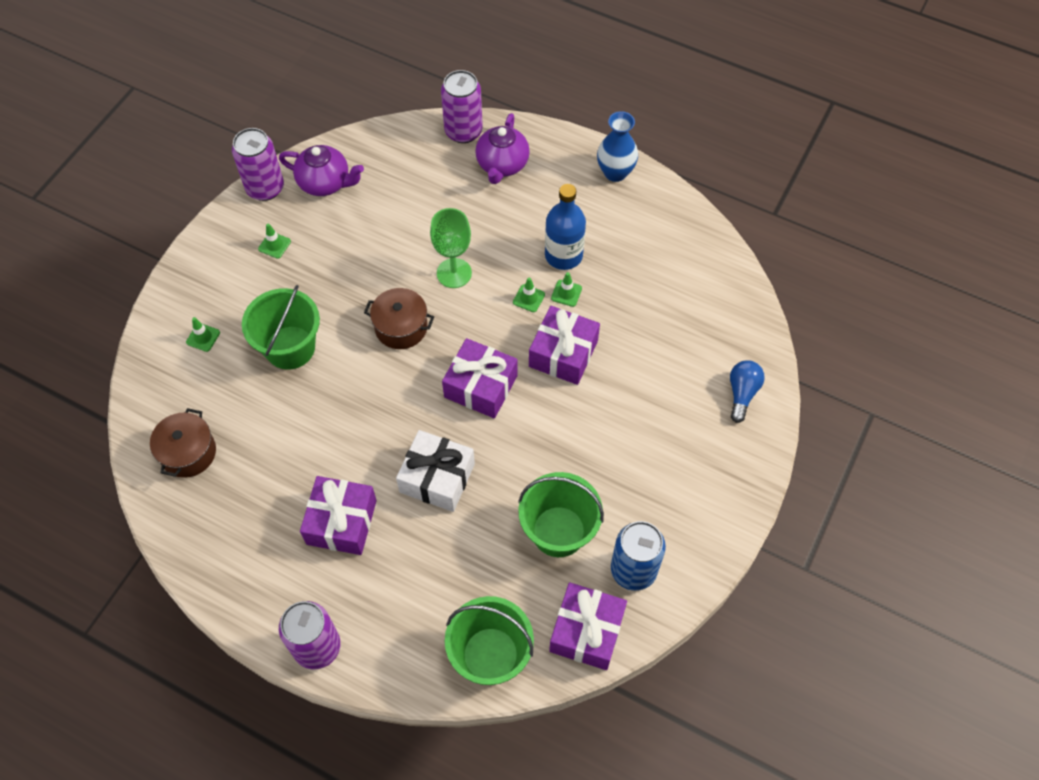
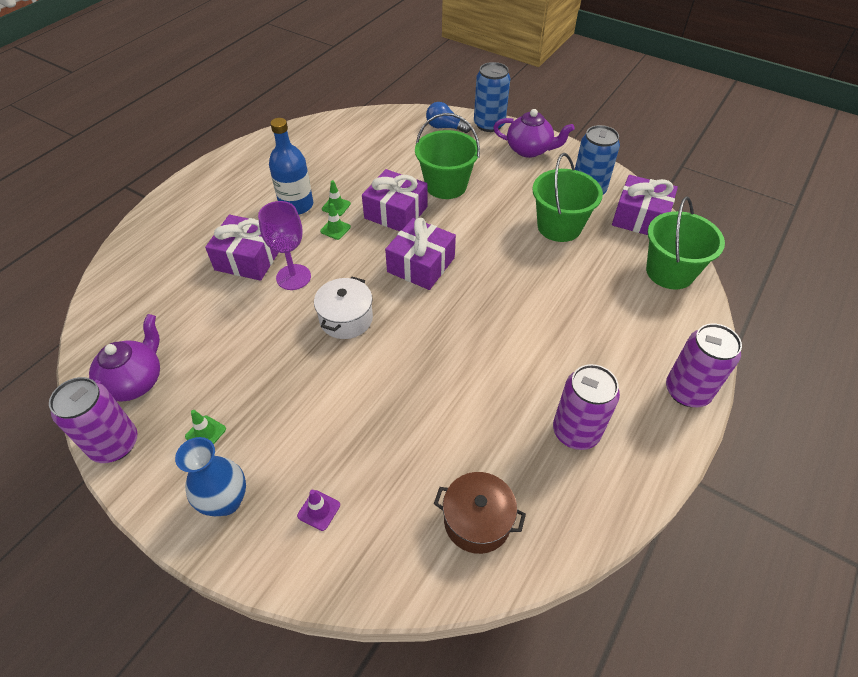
camera: 85 degrees left, 10 degrees down
green traffic cone [186,317,220,352] -> purple traffic cone [297,490,340,531]
green bucket [242,285,320,370] -> green bucket moved to [415,113,480,199]
purple gift [300,476,377,555] -> purple gift moved to [205,215,279,281]
brown pot [364,288,434,349] -> white pot [314,277,373,339]
white gift [396,430,475,512] -> none
green goblet [430,208,472,288] -> purple goblet [258,201,311,290]
purple can [441,70,483,143] -> purple can moved to [553,364,620,450]
purple teapot [475,113,530,184] -> purple teapot moved to [493,109,575,158]
blue vase [597,111,638,182] -> blue vase moved to [175,437,246,516]
none -> blue can [474,62,510,132]

